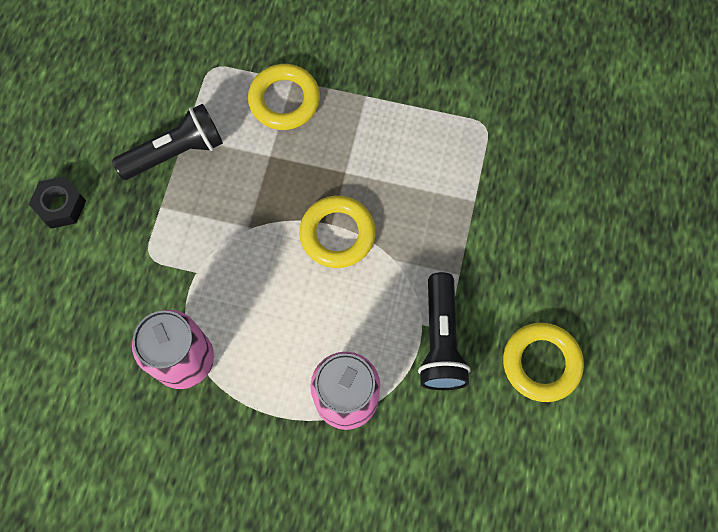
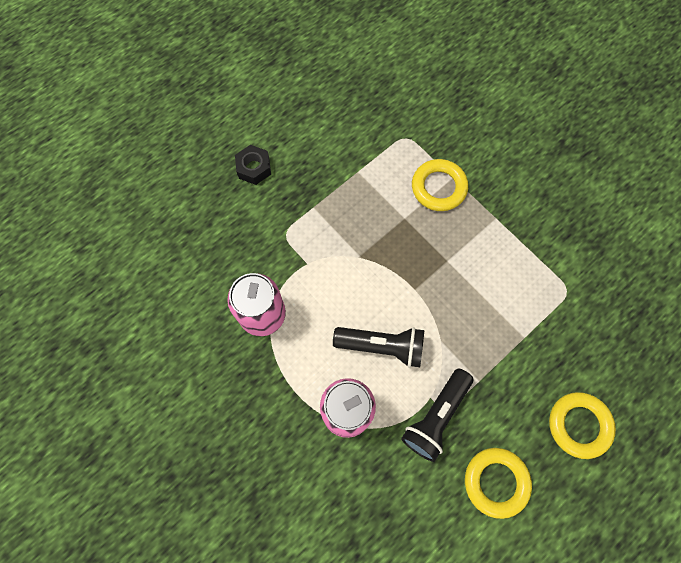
camera: 35 degrees right, 0 degrees up
black flashlight [112,104,223,180] -> black flashlight moved to [333,327,424,368]
yellow ring [299,196,376,268] -> yellow ring moved to [549,392,616,459]

